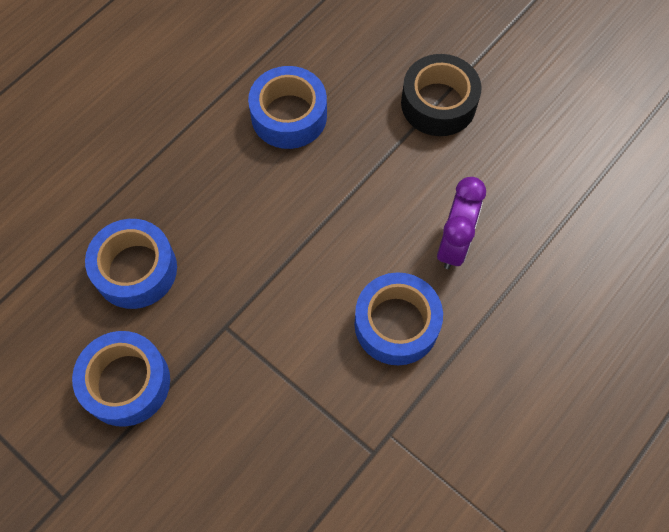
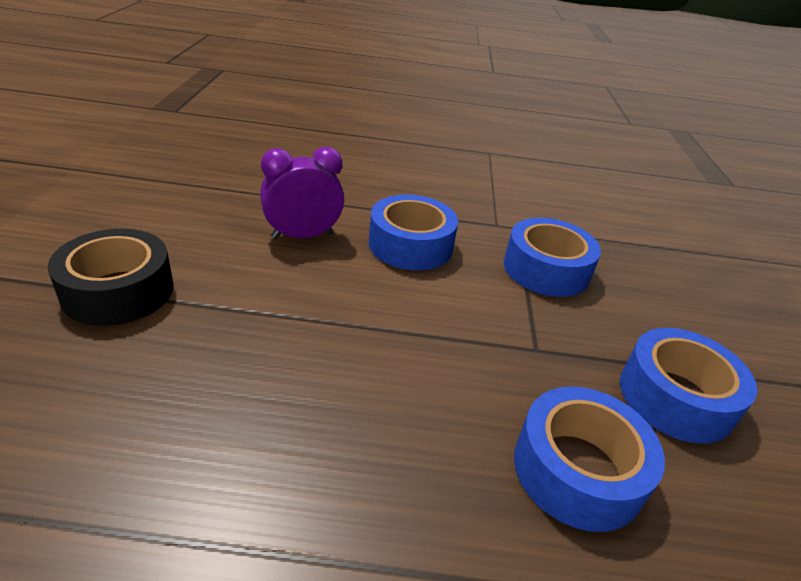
camera: 130 degrees left, 30 degrees down
blue tape [248,66,327,149] -> blue tape moved to [504,218,601,297]

